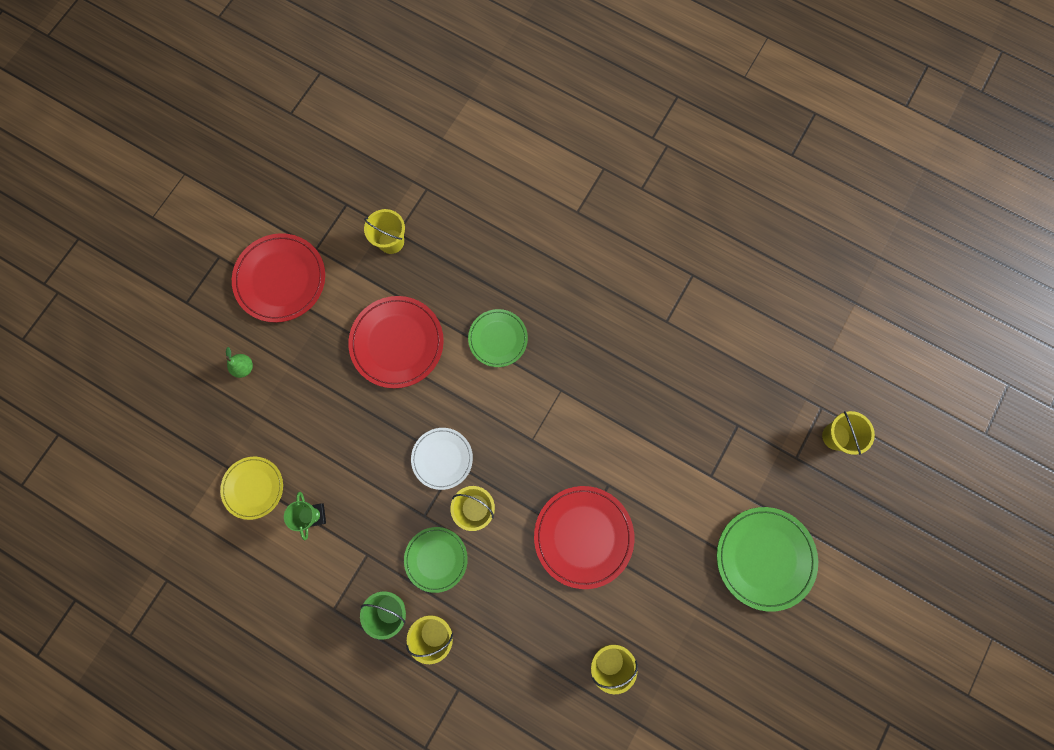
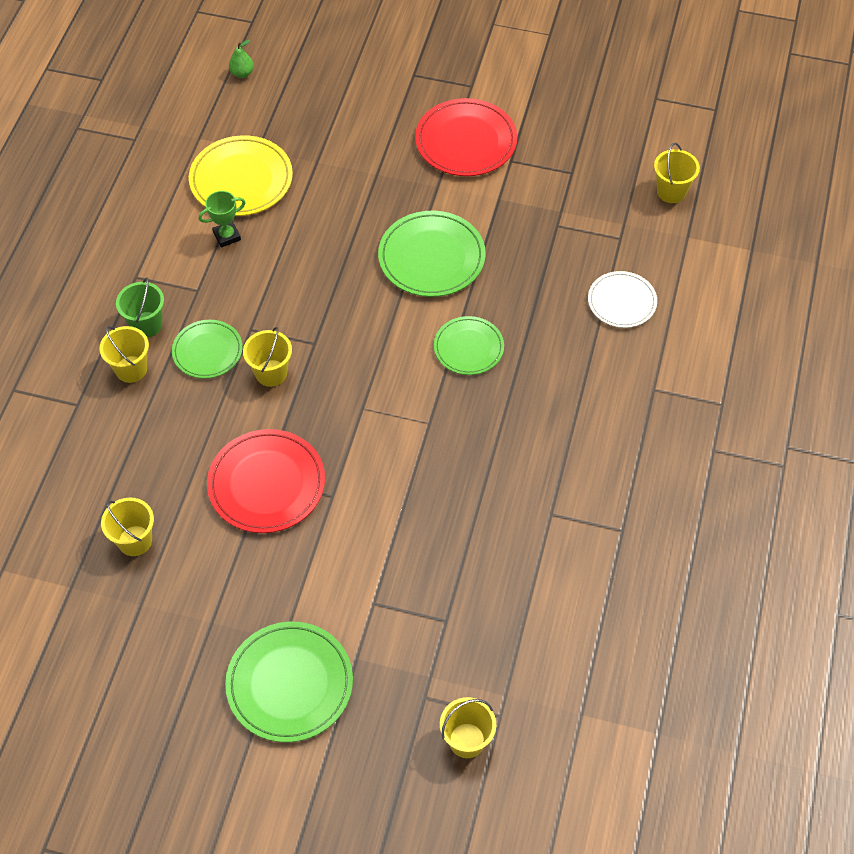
camera: 75 degrees right, 20 degrees down
yellow plate [220,457,283,520] -> yellow plate [189,135,293,216], size x1.58
green pear [226,347,253,378] -> green pear moved to [229,40,254,78]
red plate [348,296,444,388] -> green plate [378,211,486,297]
yellow bucket [364,209,405,254] -> yellow bucket moved to [654,143,700,203]
white plate [411,428,473,490] -> white plate moved to [588,271,657,328]

